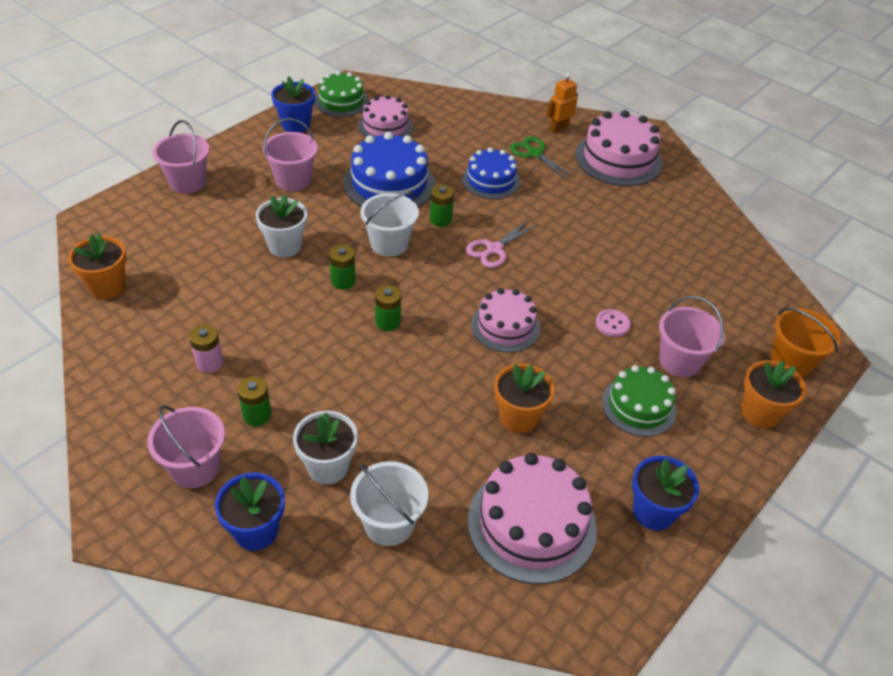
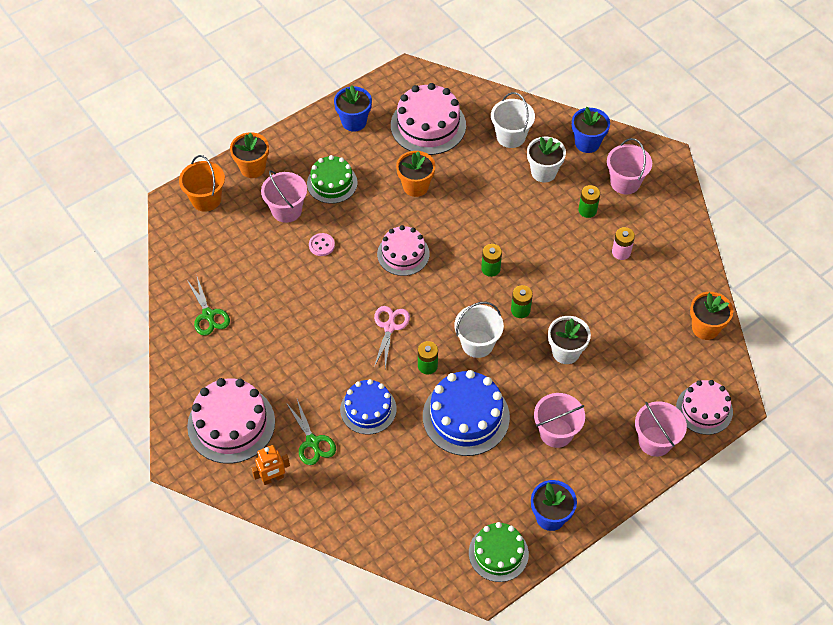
camera: 165 degrees left, 10 degrees up
pink cake [358,95,413,137] -> pink cake moved to [676,380,733,435]
pink scissors [466,220,538,268] -> pink scissors turned 45 degrees counterclockwise [374,306,410,368]
none -> green scissors [187,277,230,336]

